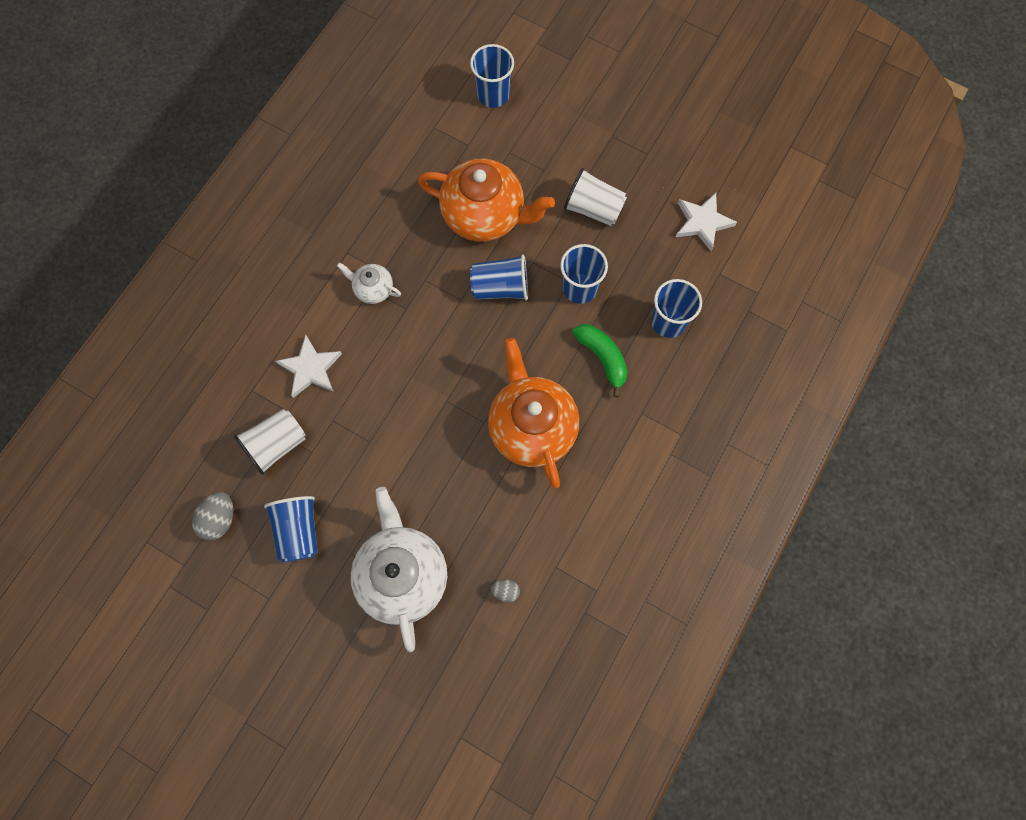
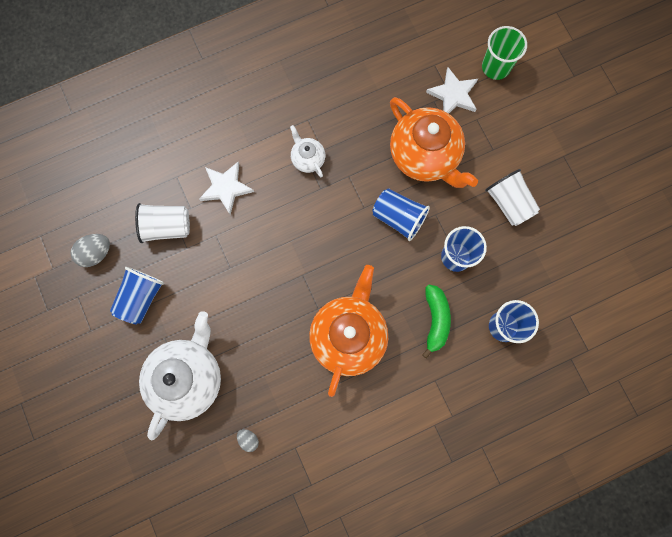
camera: 35 degrees right, 5 degrees up
blue cup [470,44,514,108] -> green cup [482,26,527,80]
white star [676,193,737,251] -> white star moved to [426,67,478,114]

